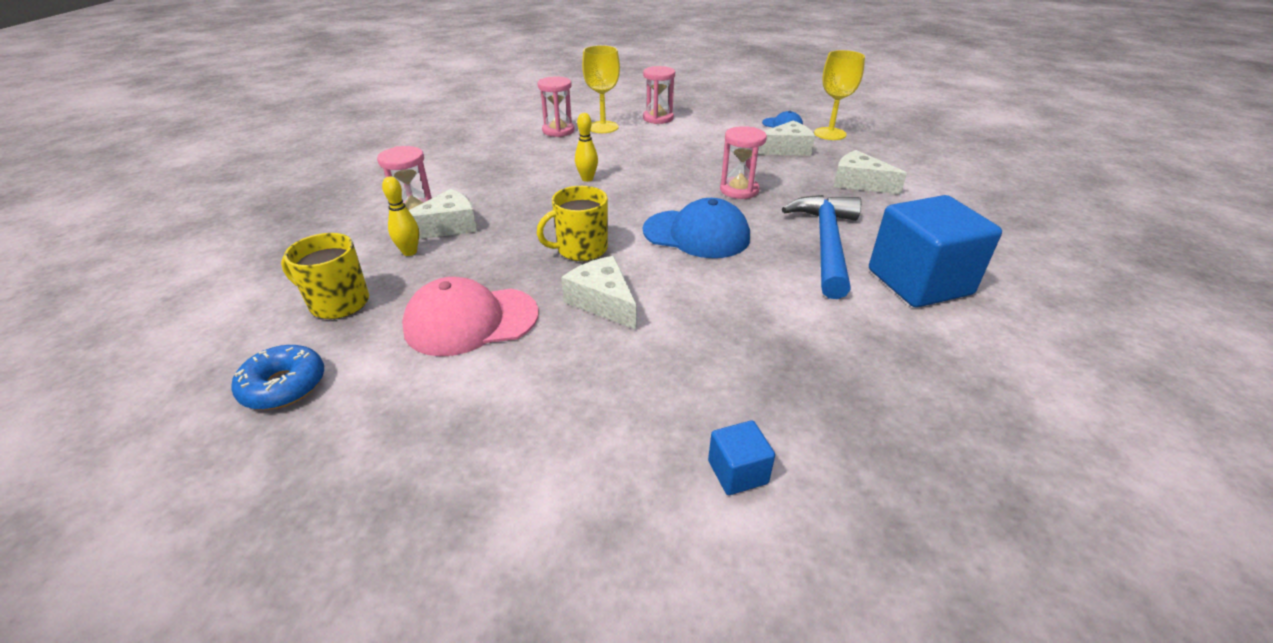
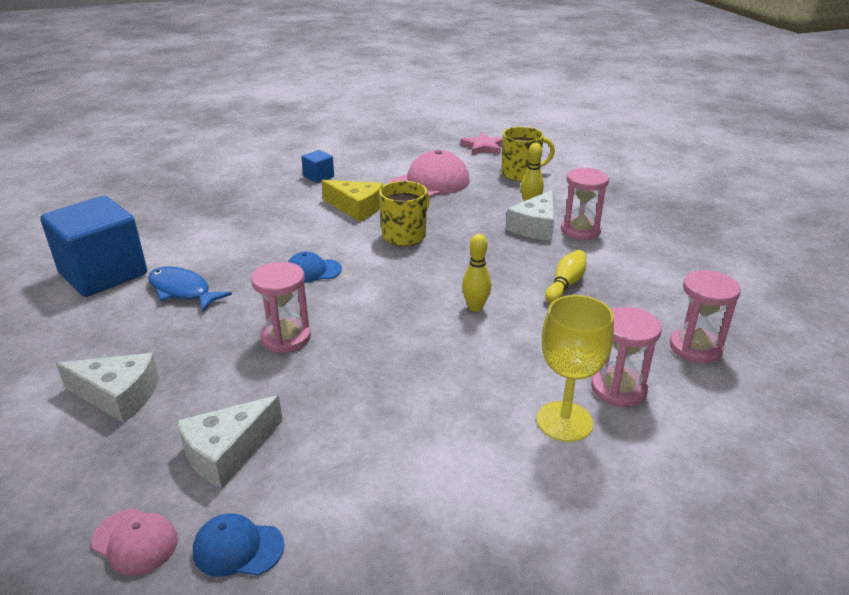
camera: 155 degrees right, 5 degrees down
blue donut [231,345,324,410] -> pink star [461,133,503,155]
white cheese [561,256,637,330] -> yellow cheese [322,180,383,222]
pink hourglass [643,66,675,124] -> pink hourglass moved to [670,270,741,363]
blue cap [643,198,750,258] -> blue cap [288,252,342,283], size x0.53
blue cube [708,420,775,495] -> blue cube moved to [301,150,334,183]
blue hammer [782,195,861,299] -> blue fish [148,267,232,311]
yellow goblet [814,50,865,140] -> pink cap [91,509,178,576]
none -> yellow bowling pin [545,250,586,303]

